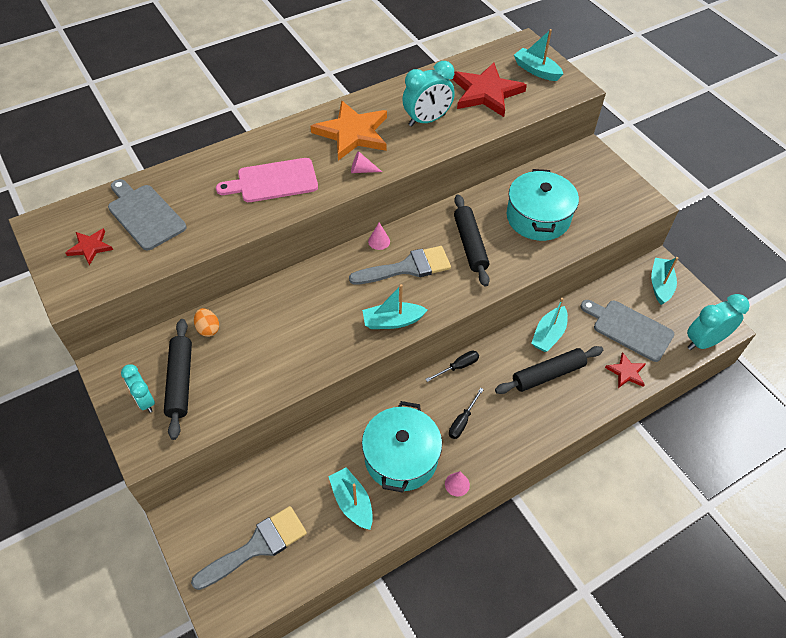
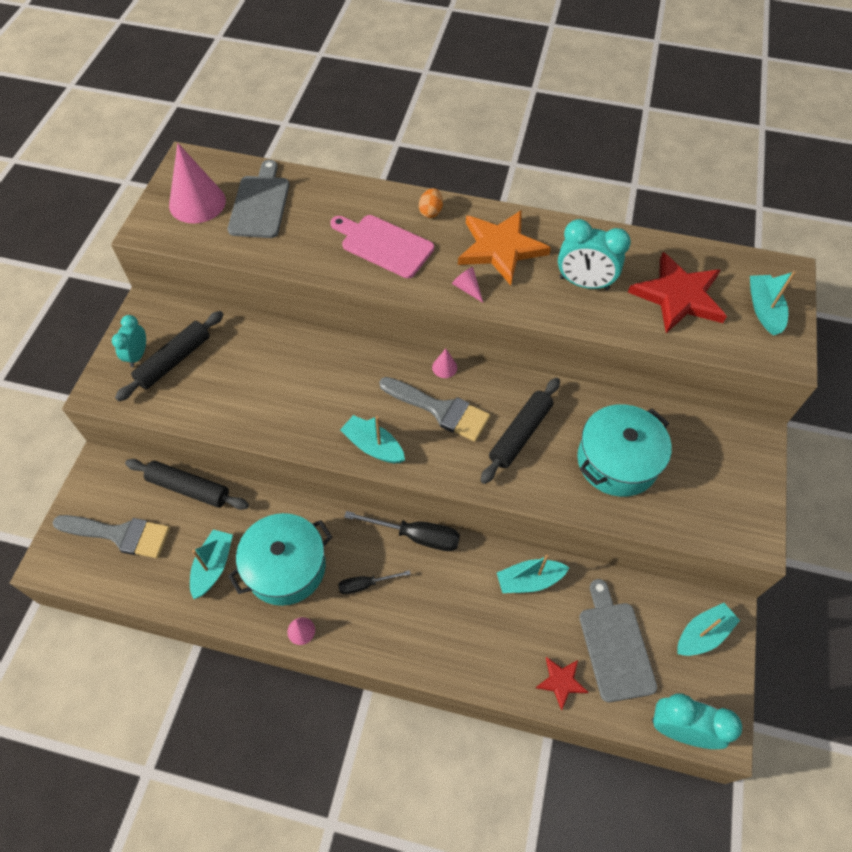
camera: 45 degrees right, 5 degrees up
red star [65,228,113,265] -> pink cone [169,143,226,223]
orange egg [194,308,219,337] -> orange egg moved to [419,188,443,218]
black screwdriver [425,351,479,382] -> black screwdriver [344,511,460,551], size x1.67
black rolling pin [495,346,603,394] -> black rolling pin moved to [125,459,249,510]

